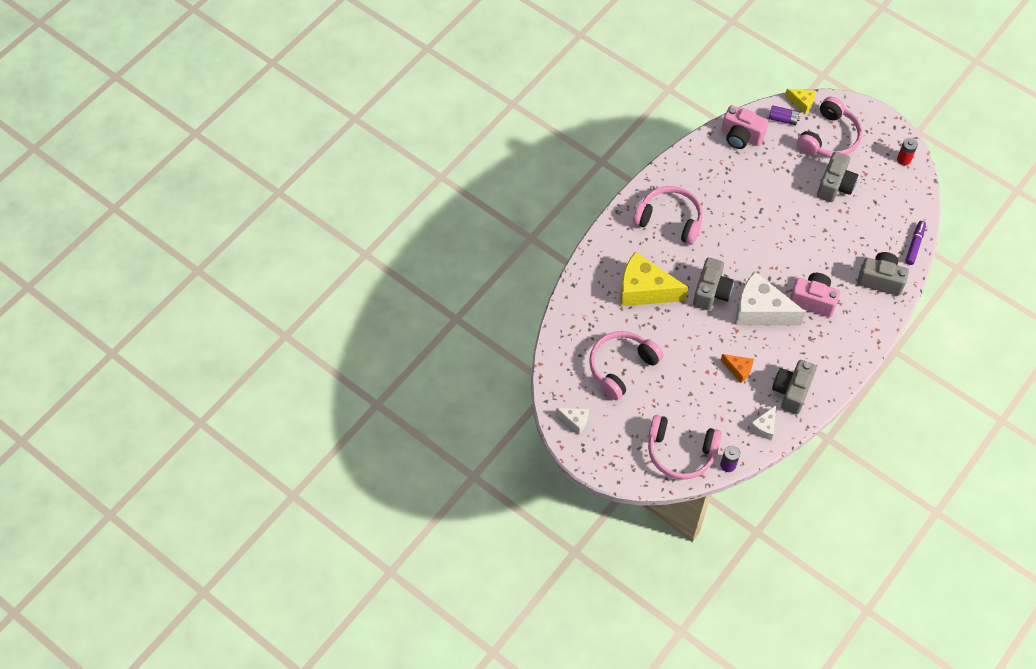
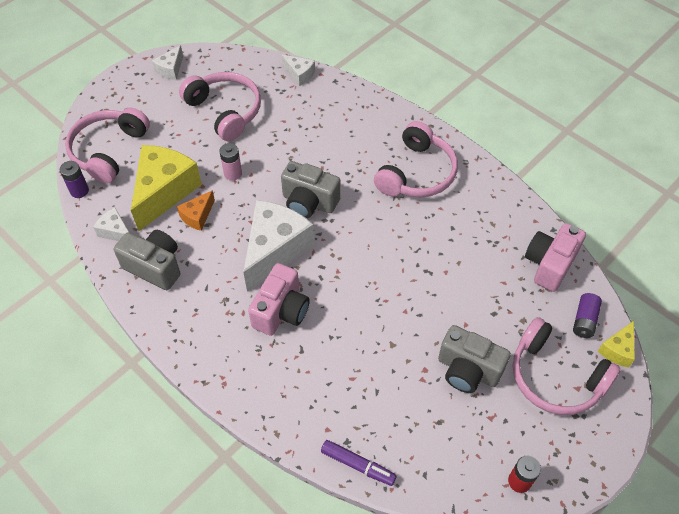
camera: 95 degrees right, 5 degrees down
yellow cheese [620,251,688,306] -> yellow cheese moved to [131,145,202,231]
grey camera [857,252,909,296] -> none
none -> pink battery [219,143,242,181]
none -> white cheese [282,55,315,86]

